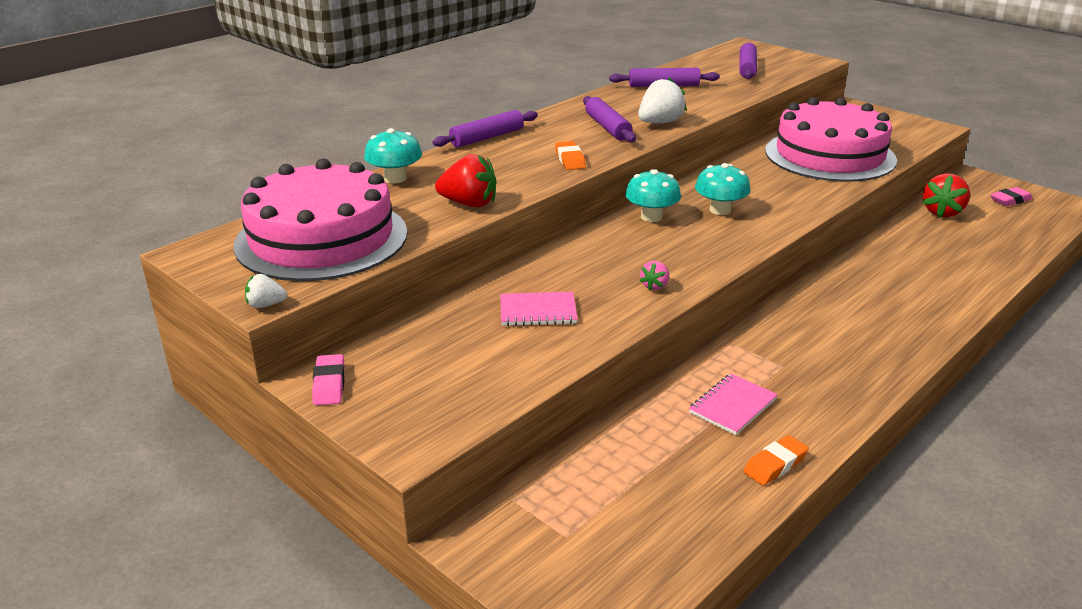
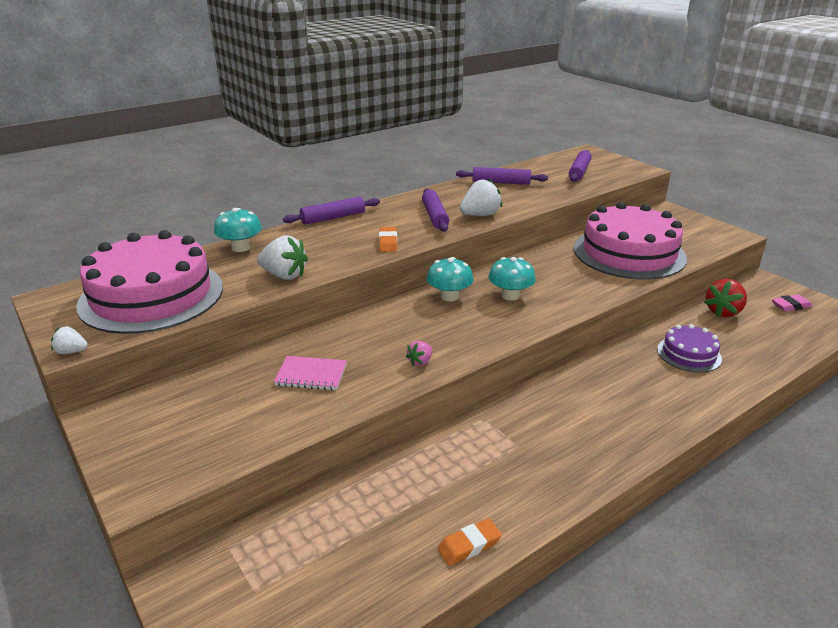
camera: 10 degrees right, 0 degrees up
pink eraser [312,354,345,405] -> none
red strawberry [435,154,496,208] -> white strawberry [257,235,308,280]
pink notebook [689,374,778,435] -> none
none -> purple cake [657,324,722,372]

